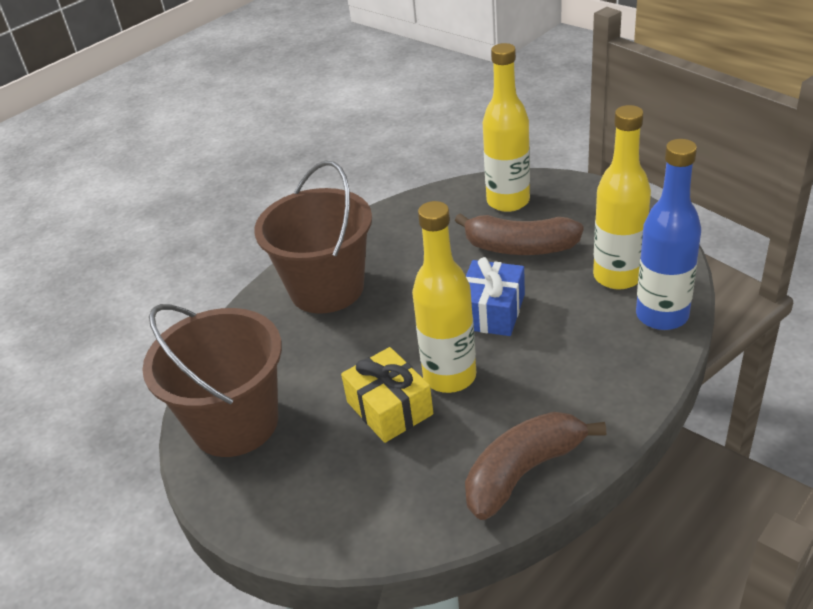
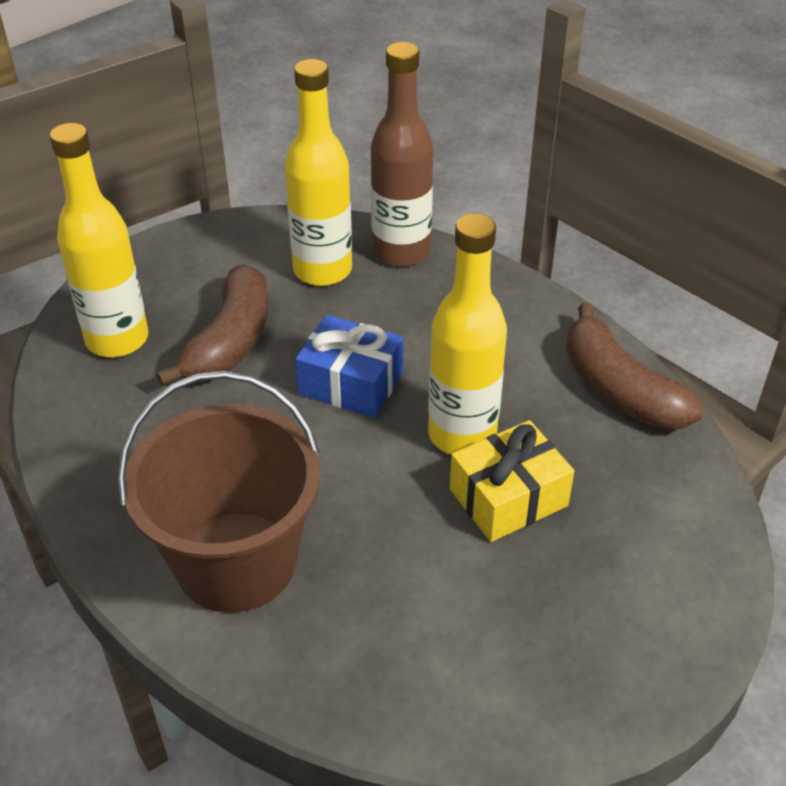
camera: 90 degrees left, 5 degrees up
brown bucket [142,304,282,457] -> none
blue bottle [636,139,701,330] -> brown bottle [371,42,434,267]

